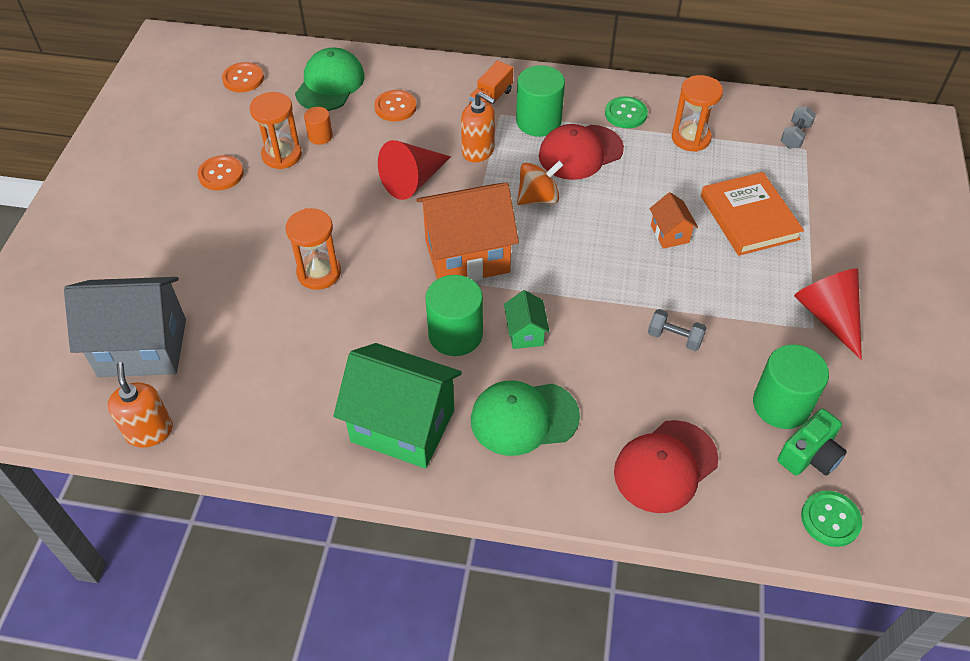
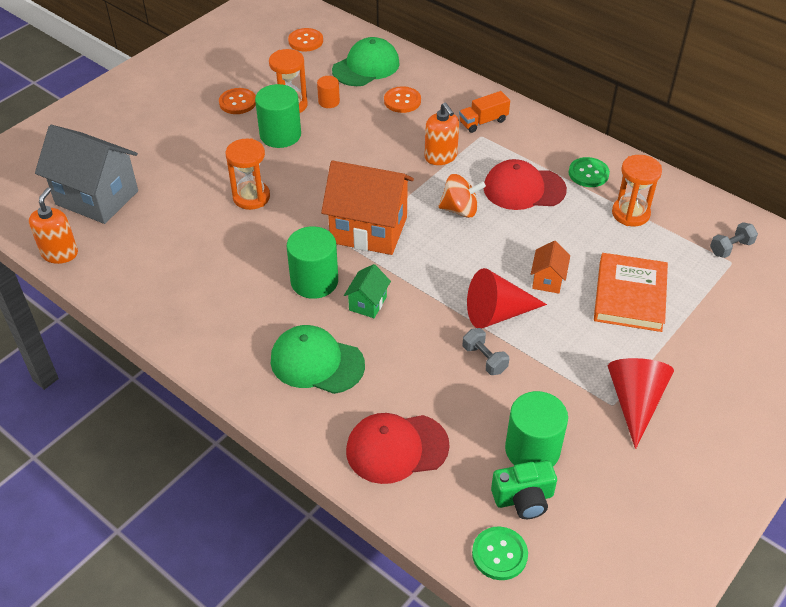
camera: 30 degrees right, 5 degrees down
green house [333,343,462,468] -> none
red cone [378,140,451,200] -> red cone moved to [467,268,547,329]
green cylinder [516,65,565,137] -> green cylinder moved to [255,84,301,148]

